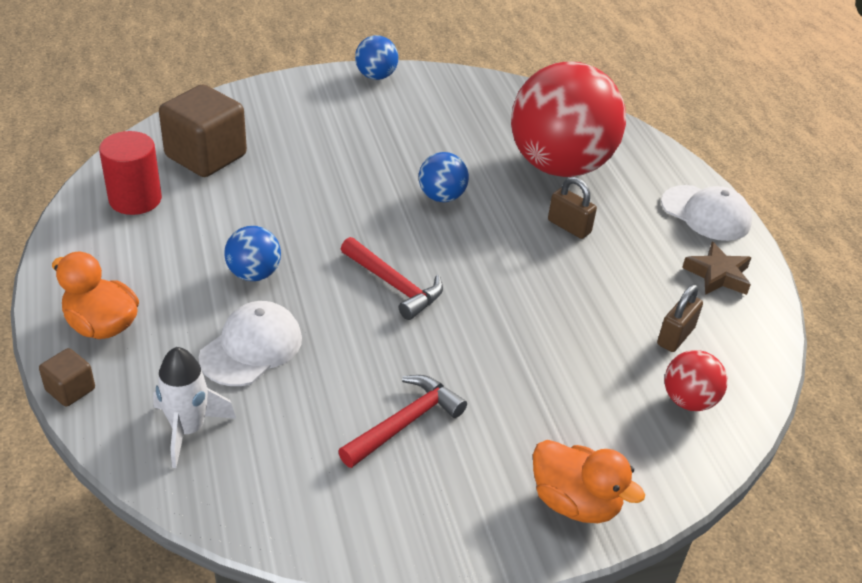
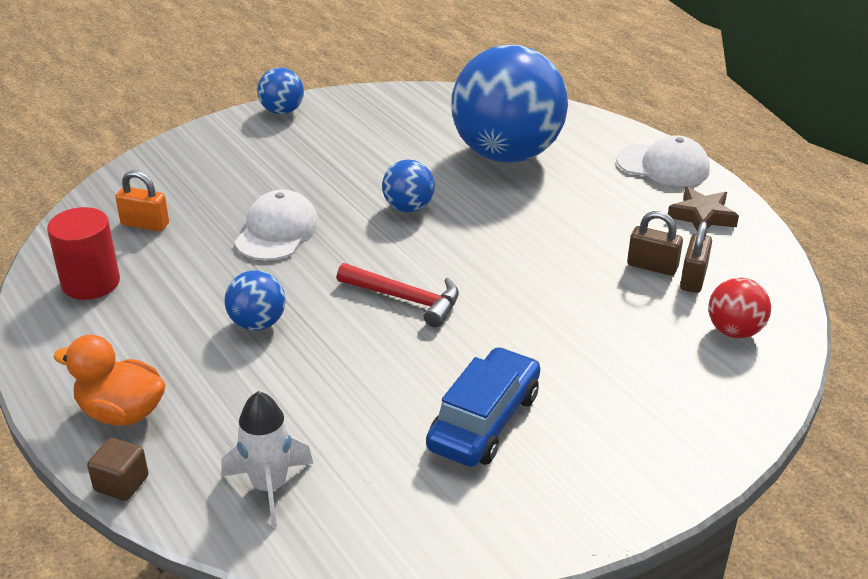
camera: 15 degrees left, 5 degrees down
brown cube [159,84,247,177] -> orange padlock [115,170,169,231]
white cap [199,301,302,386] -> white cap moved to [235,190,319,261]
red hammer [338,375,467,468] -> blue car [426,347,540,467]
red ball [511,61,626,177] -> blue ball [451,44,568,163]
orange duck [533,440,645,523] -> none
brown padlock [548,177,597,239] -> brown padlock moved to [627,211,683,276]

